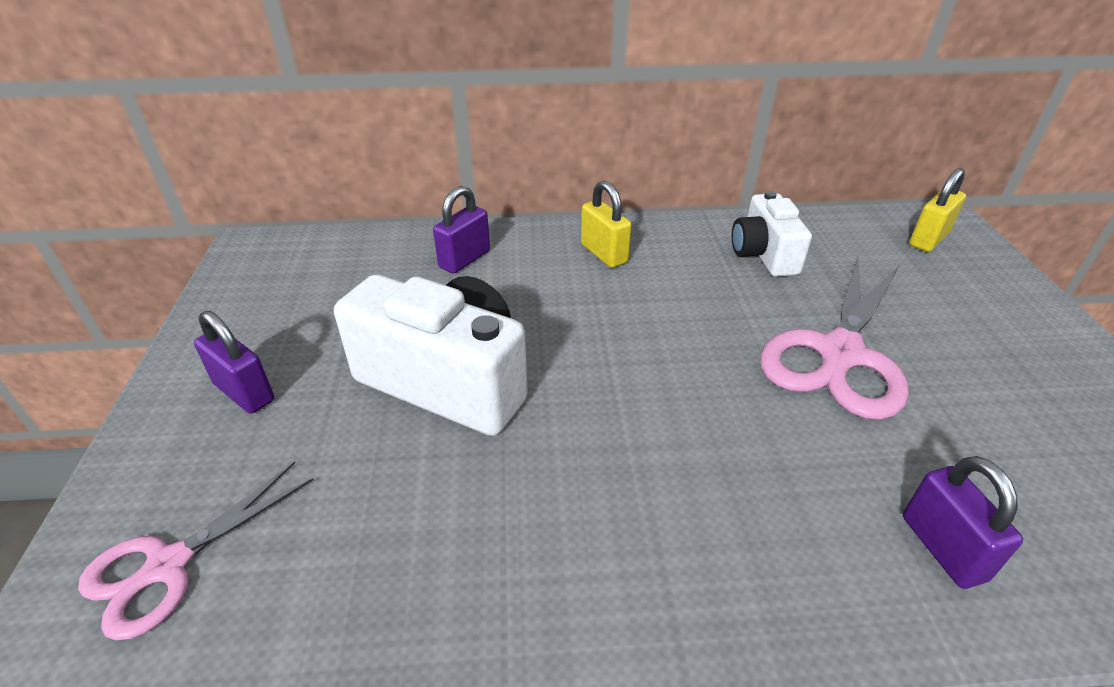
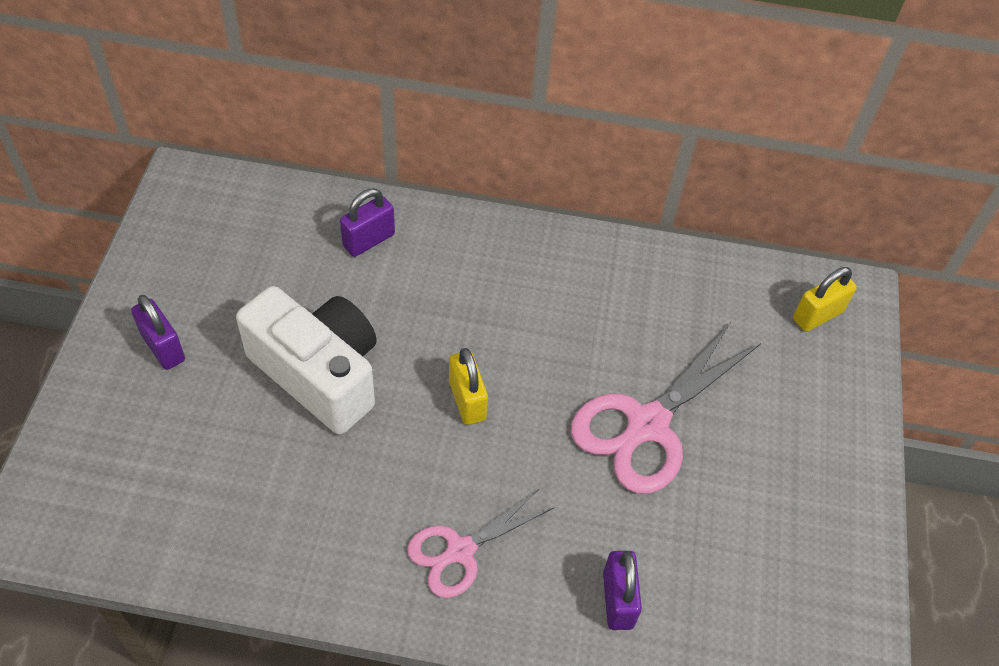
camera: 10 degrees right, 15 degrees up
pink scissors [78,462,313,640] -> pink scissors moved to [407,488,554,598]
yellow padlock [581,181,632,268] -> yellow padlock moved to [449,348,488,425]
white camera [732,191,812,277] -> none

